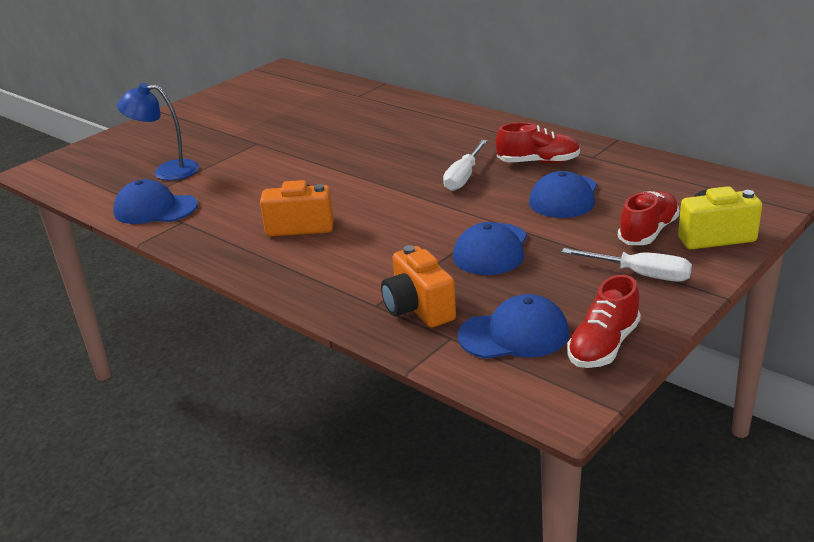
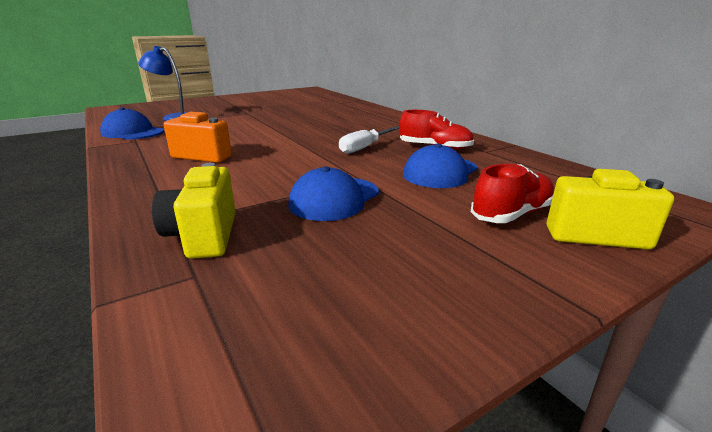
camera: 15 degrees right, 5 degrees down
orange camera [381,245,456,328] -> yellow camera [152,163,236,259]
blue cap [458,294,569,359] -> none
white screwdriver [561,248,692,282] -> none
red shoe [567,275,641,368] -> none

